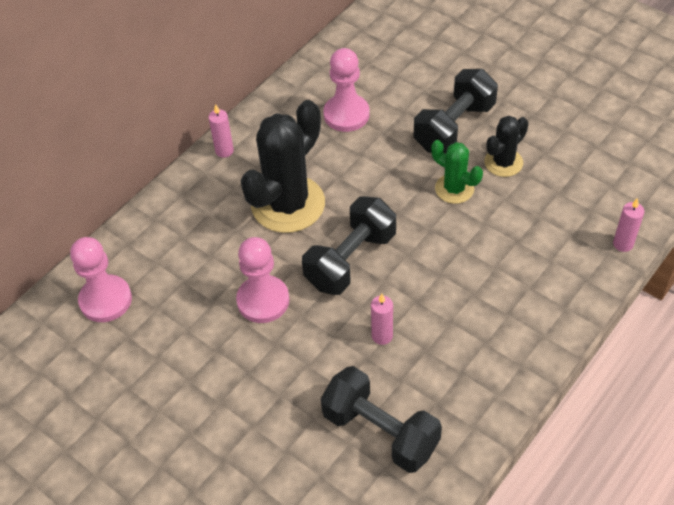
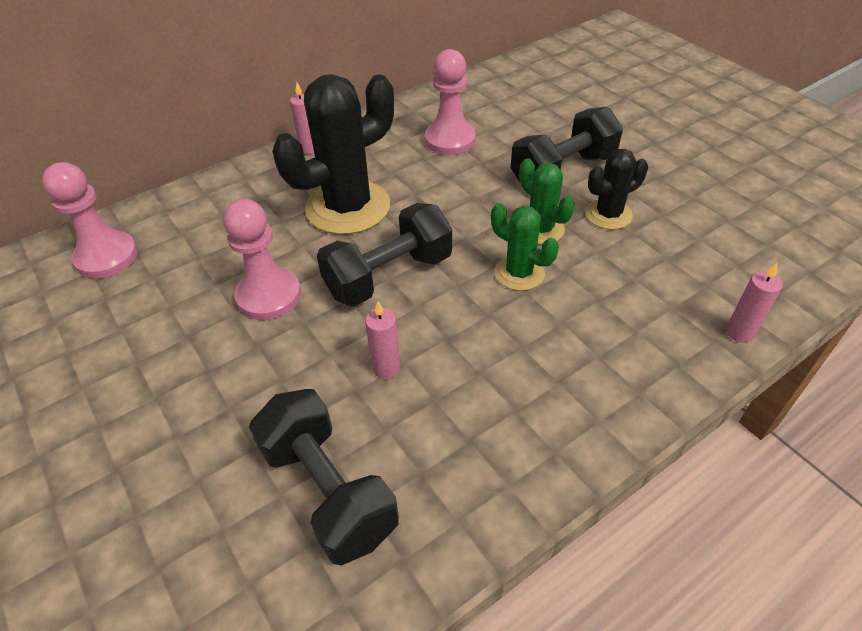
camera: 15 degrees right, 5 degrees down
none -> green cactus [491,203,559,291]

